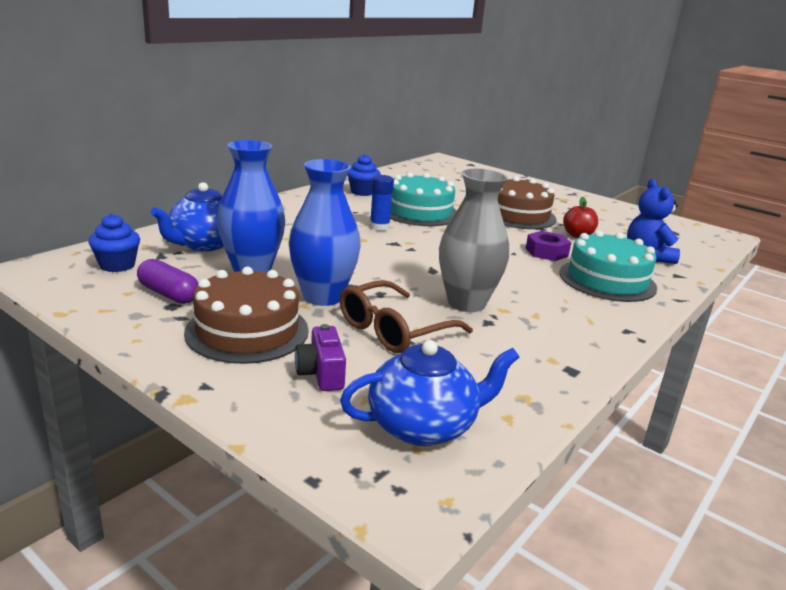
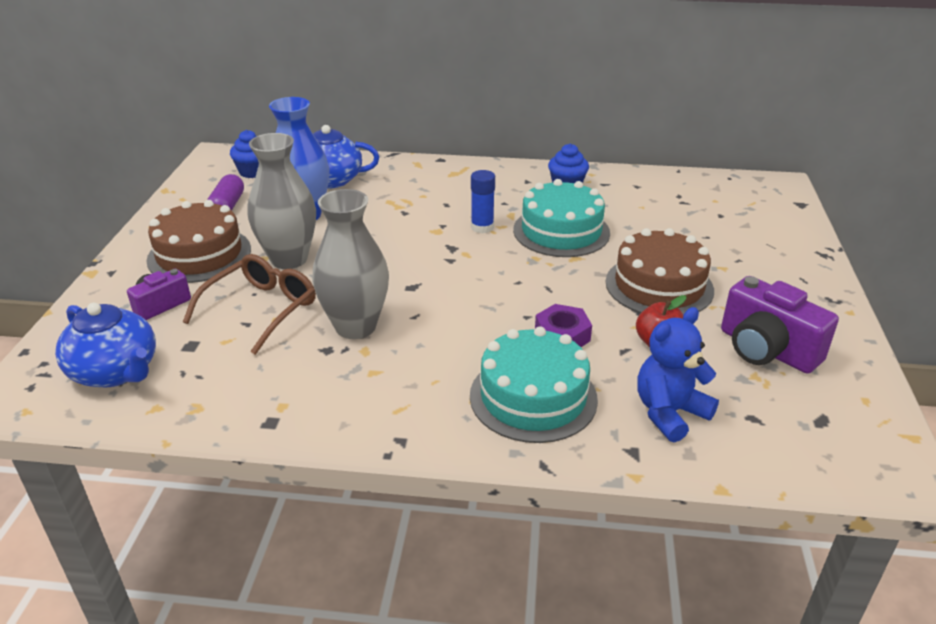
camera: 60 degrees right, 10 degrees up
blue vase [289,159,361,306] -> grey vase [247,133,316,269]
brown glasses [340,280,473,353] -> brown glasses turned 105 degrees clockwise [183,254,316,355]
none -> purple camera [721,276,839,374]

